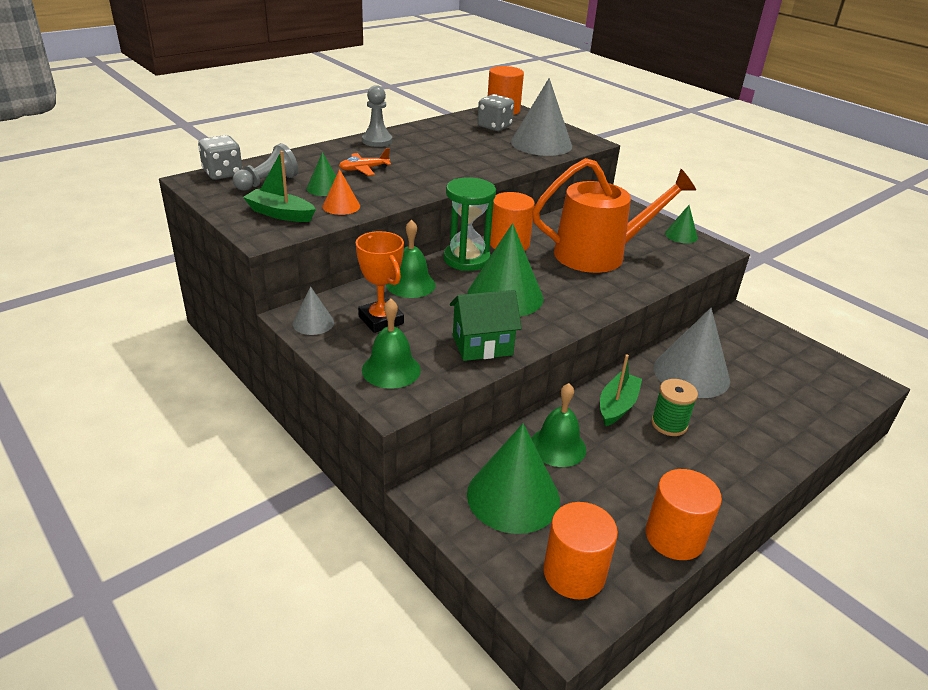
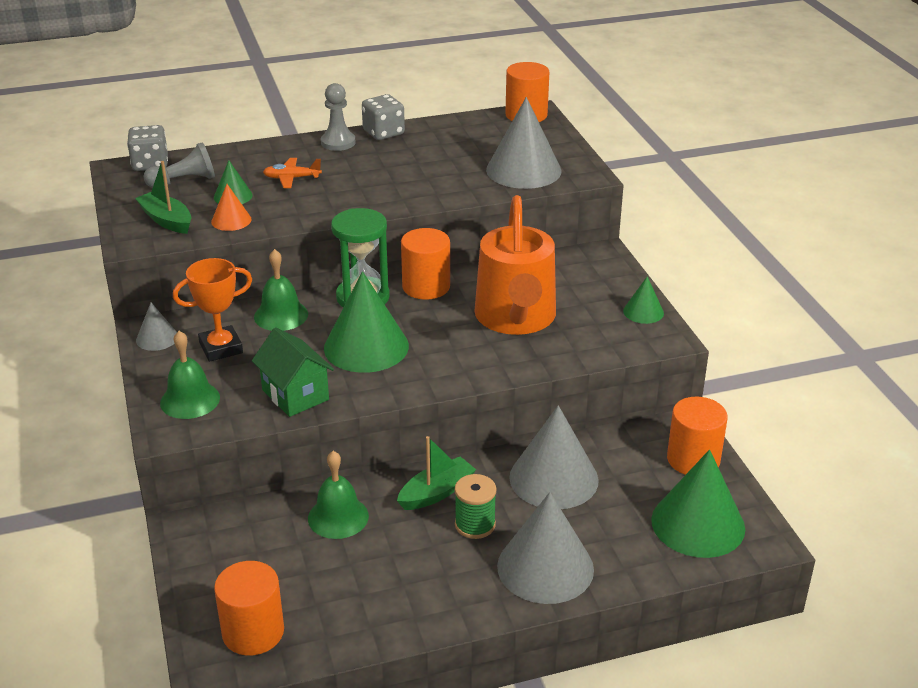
camera: 25 degrees right, 0 degrees up
orange trophy [356,231,404,333] -> orange trophy turned 75 degrees clockwise [173,258,252,362]
green house [450,290,522,361] -> green house turned 45 degrees clockwise [252,327,334,417]
green cone [467,423,560,534] -> green cone moved to [651,450,745,558]
grey dice [477,94,514,131] -> grey dice moved to [362,94,405,140]
orange watering can [532,158,696,273] -> orange watering can turned 75 degrees clockwise [474,195,556,335]
orange cylinder [646,469,722,560] -> orange cylinder moved to [667,397,728,475]
none -> grey cone [497,492,594,604]

